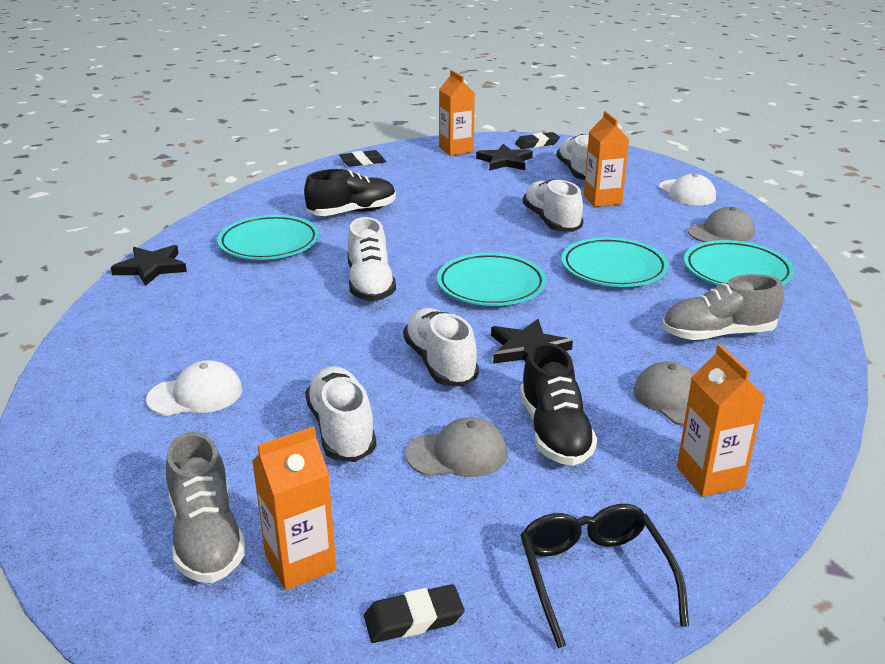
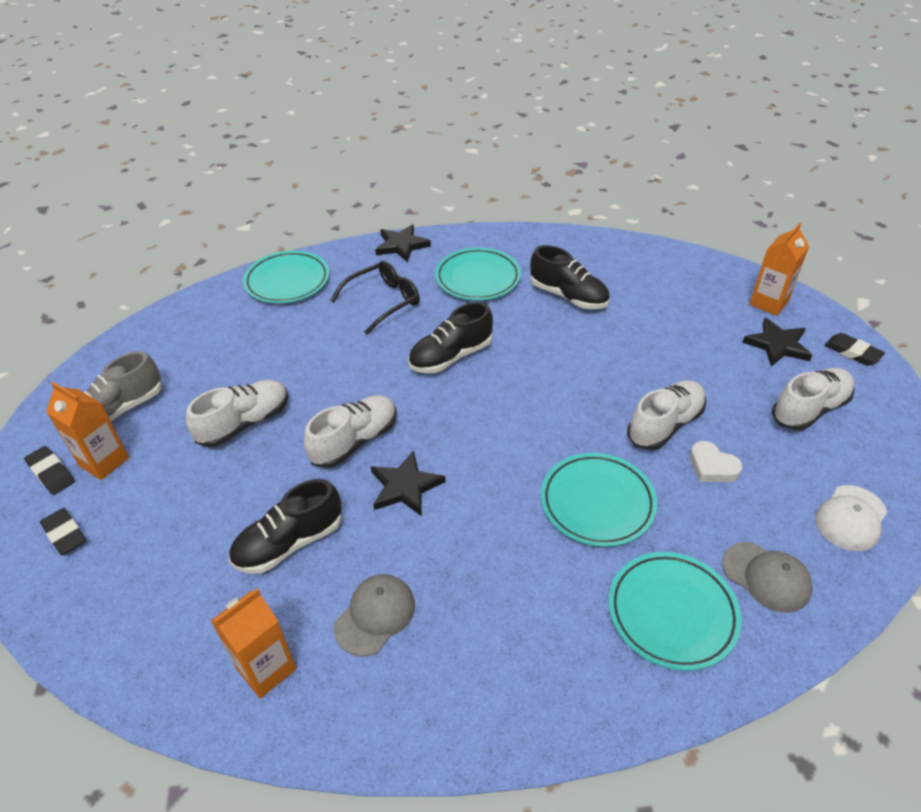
camera: 65 degrees right, 15 degrees up
white cap [146,360,242,416] -> none
black eraser [339,150,386,167] -> black eraser moved to [24,446,75,495]
white shoe [348,217,396,302] -> black shoe [408,302,493,373]
grey cap [406,417,508,477] -> none
turquoise plate [437,253,547,306] -> turquoise plate moved to [243,251,329,304]
black glasses [520,504,689,648] -> black glasses moved to [330,260,420,335]
orange carton [584,111,629,207] -> none
grey shoe [662,274,784,340] -> none
none -> white heart [690,441,743,482]

